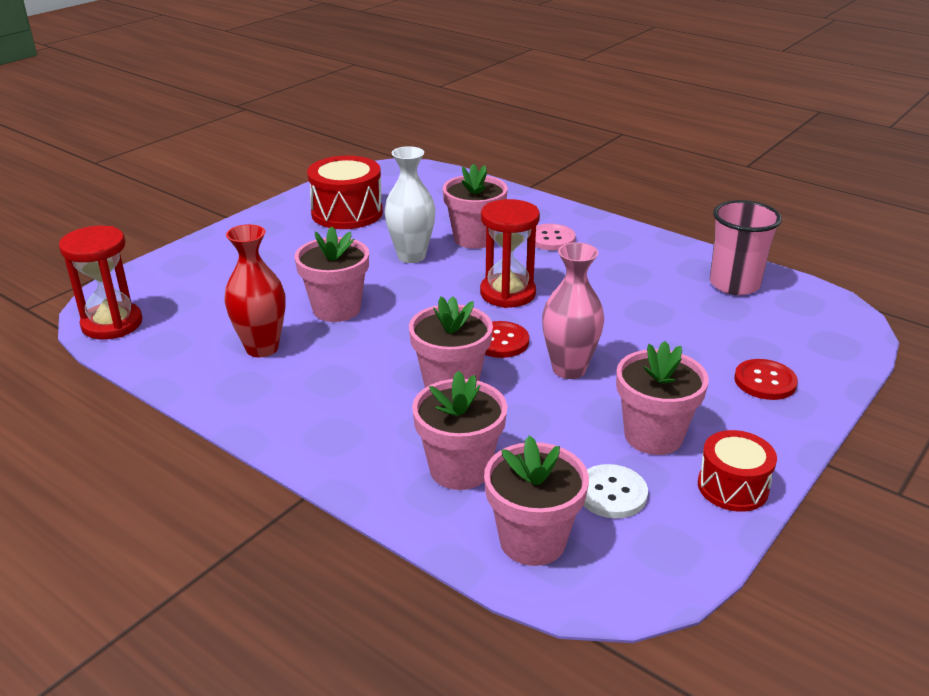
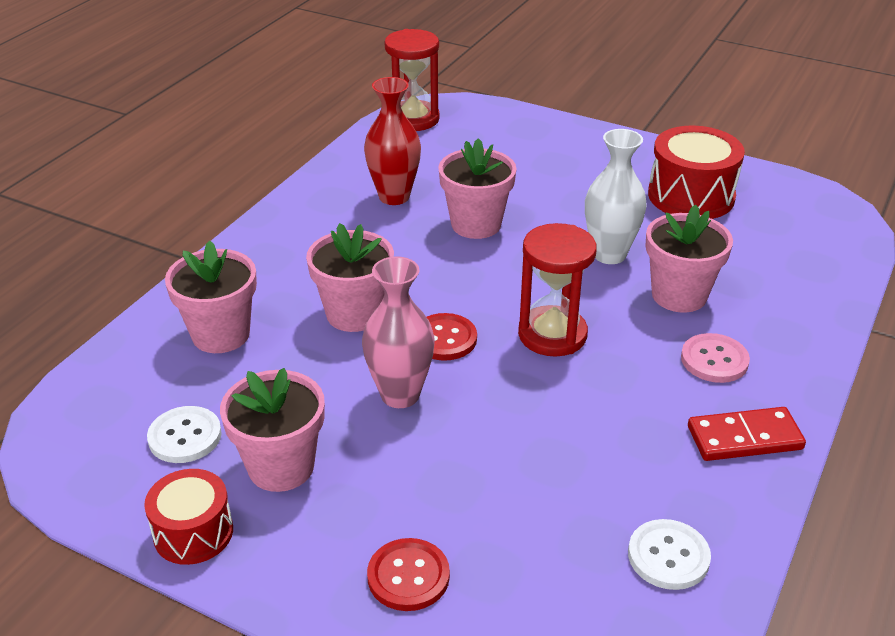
camera: 80 degrees right, 5 degrees up
pink flower pot [484,435,589,566] -> none
pink cup [710,200,782,295] -> white button [628,519,711,590]
none -> red domino [688,407,806,461]

